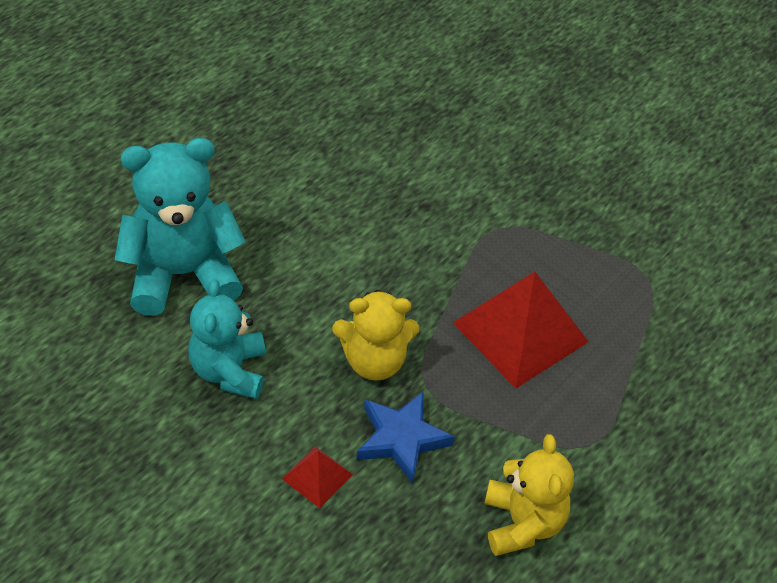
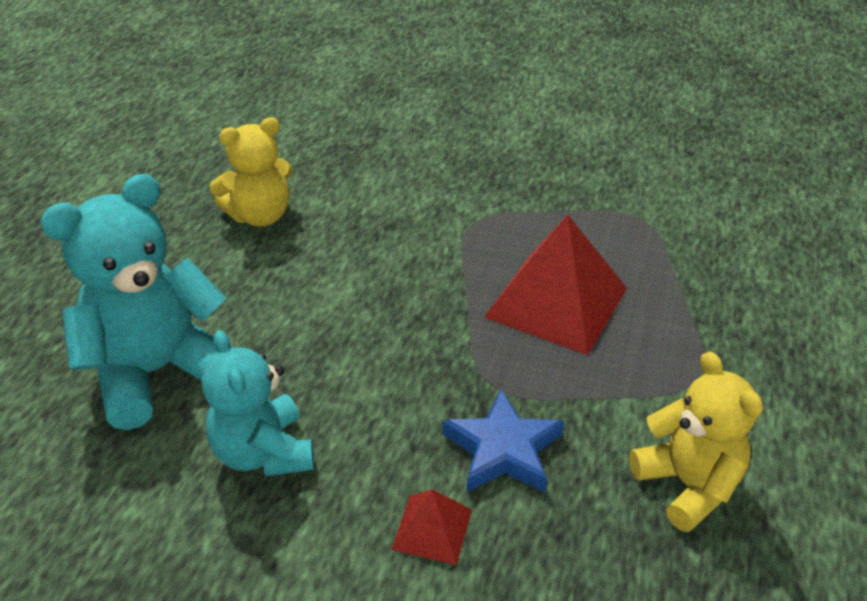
camera: 20 degrees left, 10 degrees down
yellow teddy bear [333,290,419,381] -> yellow teddy bear moved to [210,117,293,227]

